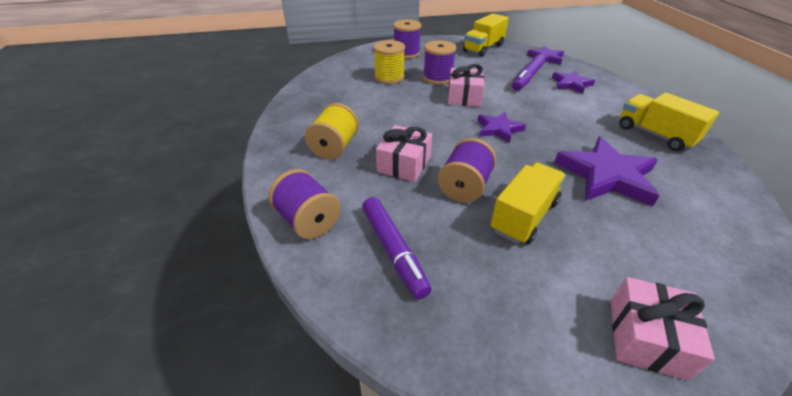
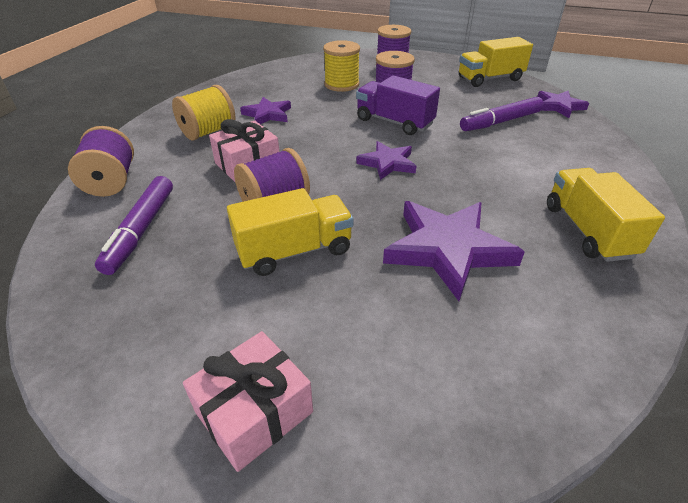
camera: 30 degrees right, 0 degrees up
pink gift [448,64,484,107] -> purple truck [356,75,440,135]
purple star [552,71,595,94] -> purple star moved to [240,97,291,124]

